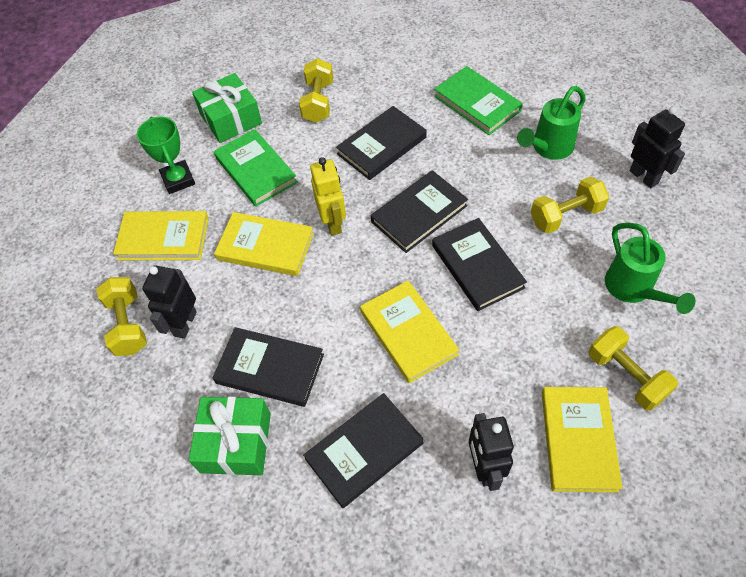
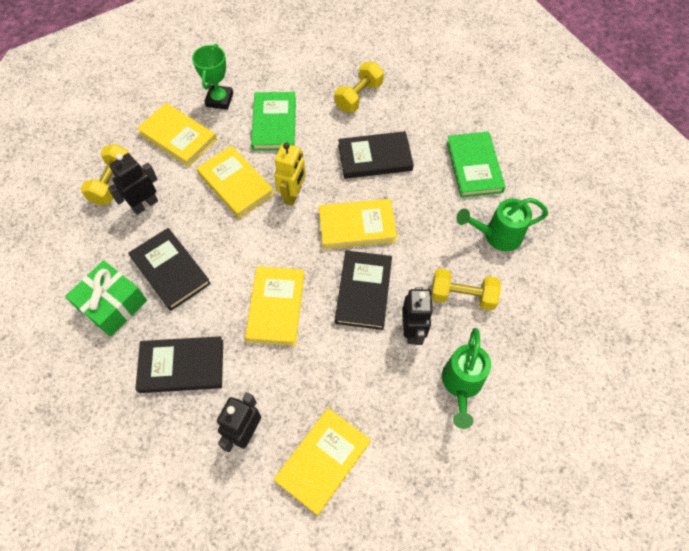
camera: 30 degrees right, 5 degrees up
green gift [192,73,262,143] -> none
black book [371,170,468,253] -> yellow book [319,199,397,249]
yellow dumbbell [589,326,678,411] -> none
black robot [630,107,685,188] -> black robot moved to [403,287,433,345]

